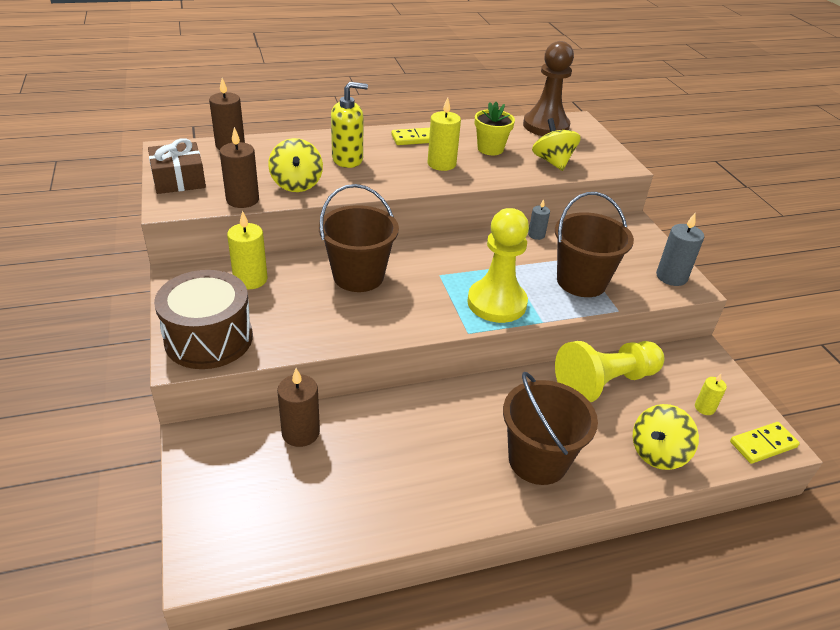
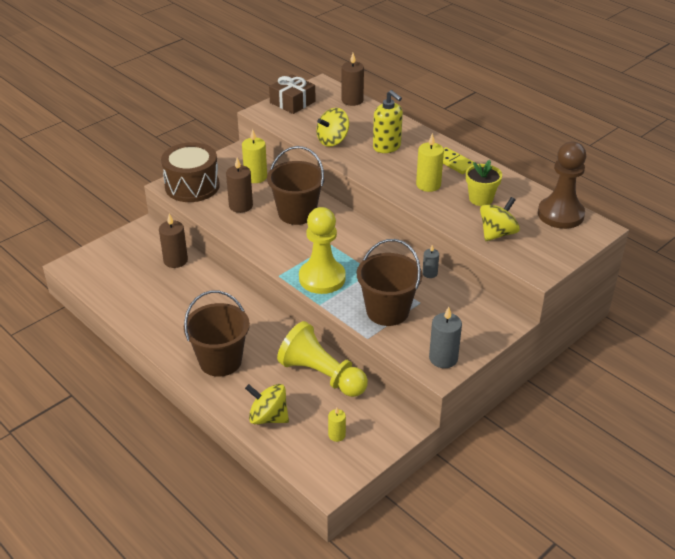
camera: 65 degrees right, 0 degrees up
brown candle [220,127,259,208] -> brown candle moved to [226,157,253,213]
yellow domino [730,422,800,464] -> none

